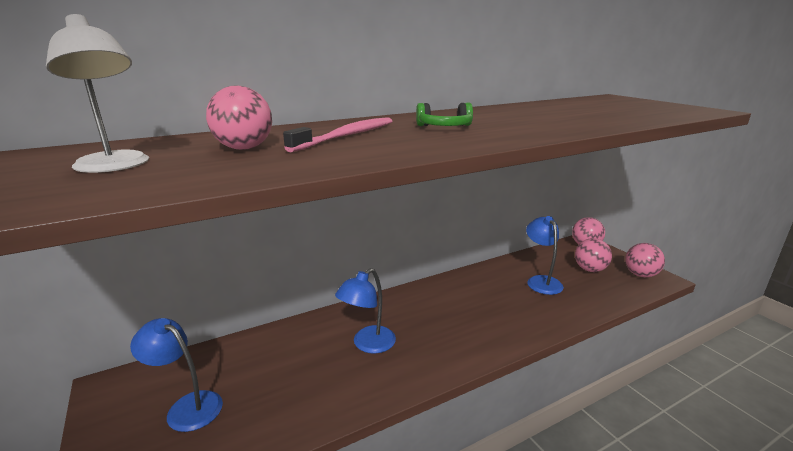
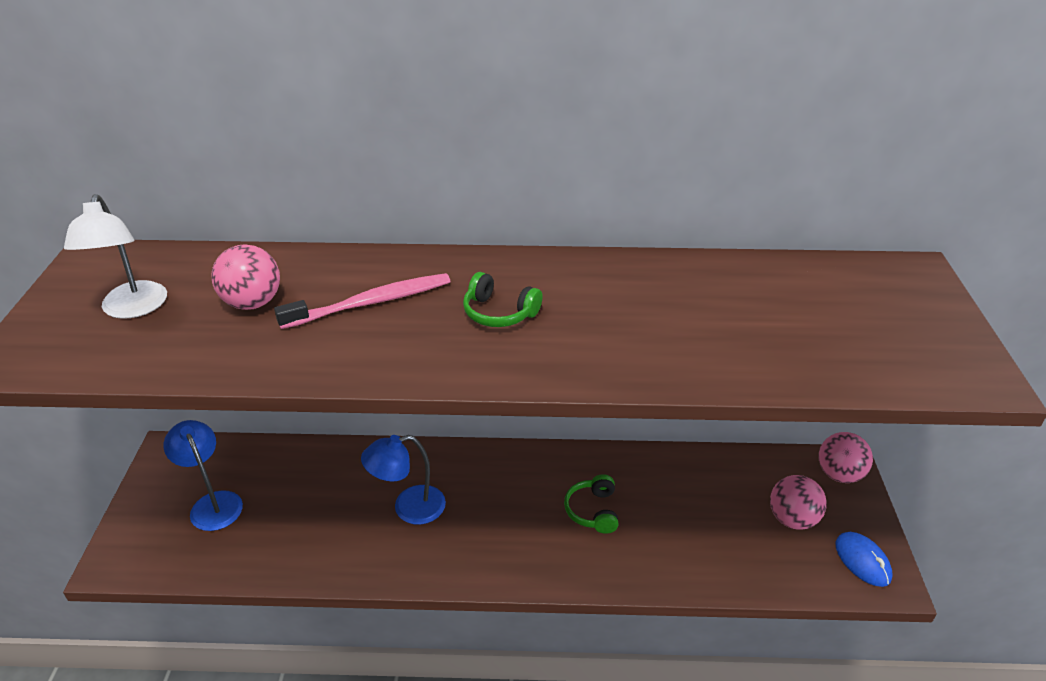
camera: 30 degrees right, 15 degrees up
blue lamp [526,216,564,295] -> none
pink ball [625,243,665,277] -> blue mouse [836,532,893,587]
none -> green headphones [564,474,619,534]

